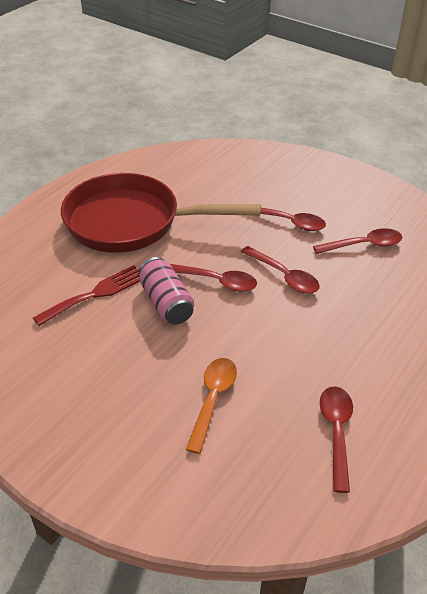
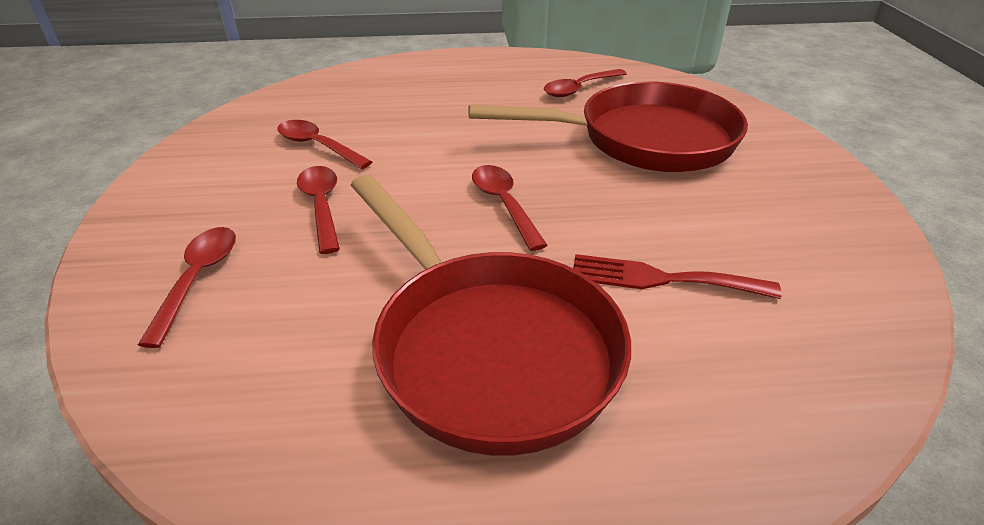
camera: 130 degrees left, 5 degrees down
pink can [139,257,194,325] -> none
orange spoon [186,358,237,454] -> red pan [469,81,748,172]
red spoon [241,246,320,294] -> red spoon moved to [138,227,236,348]

